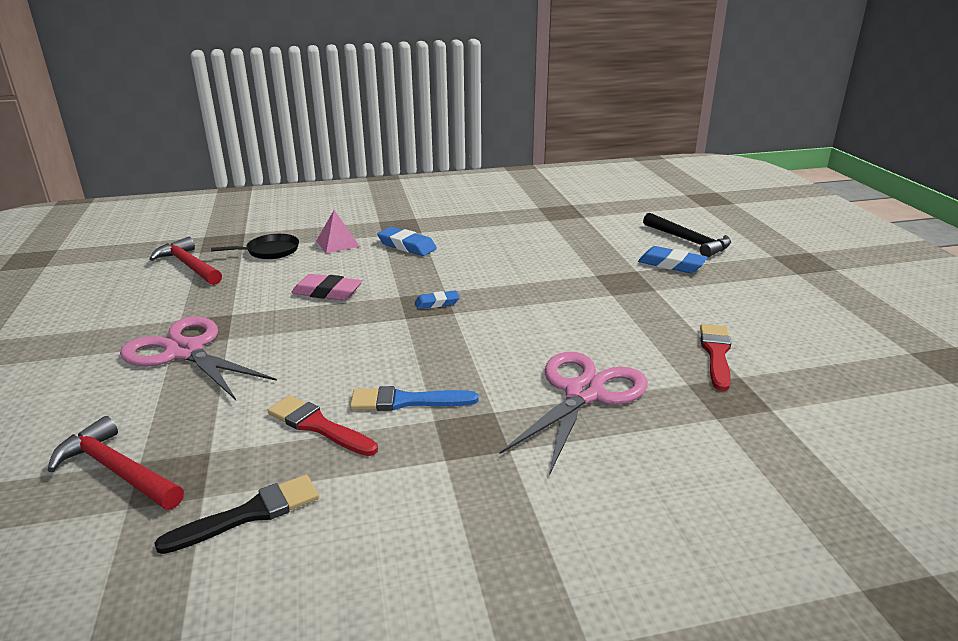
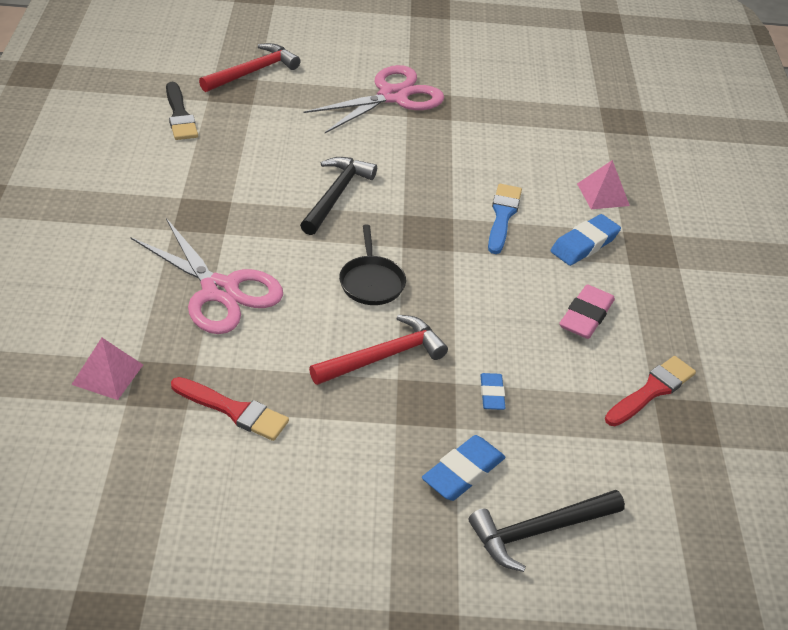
camera: 100 degrees right, 15 degrees up
red hammer [149,237,222,285] -> red hammer moved to [309,315,448,385]
black pan [211,234,299,259] -> black pan moved to [339,224,406,305]
red brush [267,395,378,456] -> red brush moved to [605,356,696,426]
pink eraser [291,274,362,300] -> pink eraser moved to [559,284,615,339]
blue brush [350,386,478,411] -> blue brush moved to [488,184,522,254]
blue eraser [415,291,459,309] -> blue eraser moved to [480,373,505,410]
none -> pink pyramid [71,338,143,400]
none -> black hammer [300,157,377,235]

